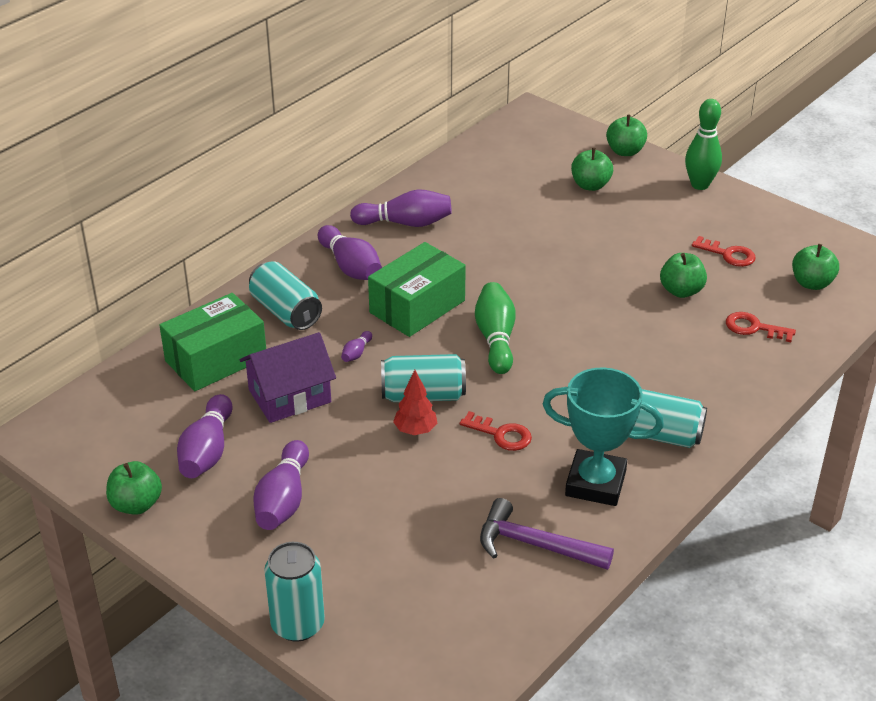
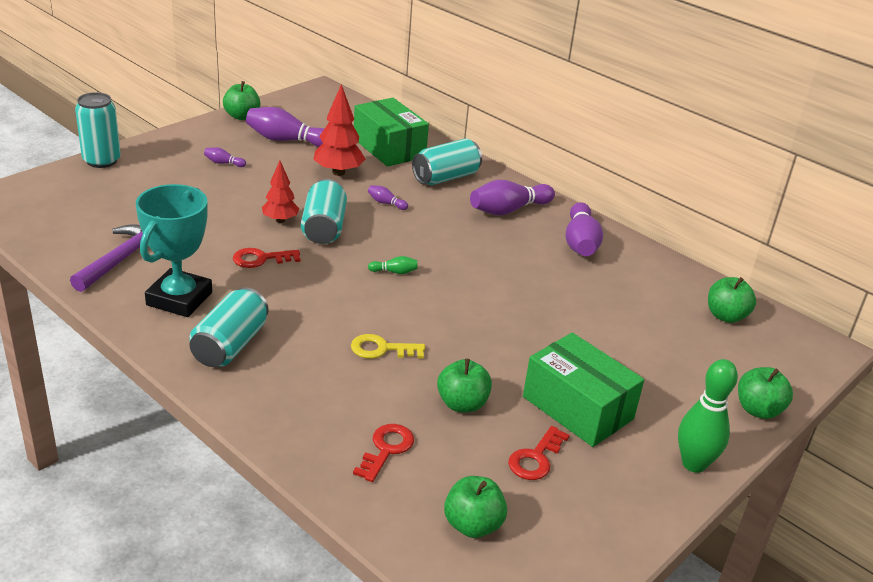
camera: 90 degrees right, 5 degrees down
purple house [240,332,336,423] -> red tree [313,84,365,176]
purple bowling pin [253,440,309,530] -> purple bowling pin [204,147,246,167], size x0.46
green box [368,242,466,337] -> green box moved to [523,333,644,447]
red key [460,411,532,451] -> red key turned 45 degrees clockwise [233,248,300,268]
green bowling pin [475,282,516,374] -> green bowling pin [368,256,418,274], size x0.46
green apple [571,148,613,191] -> green apple moved to [708,277,756,323]
none -> yellow key [351,334,425,359]

